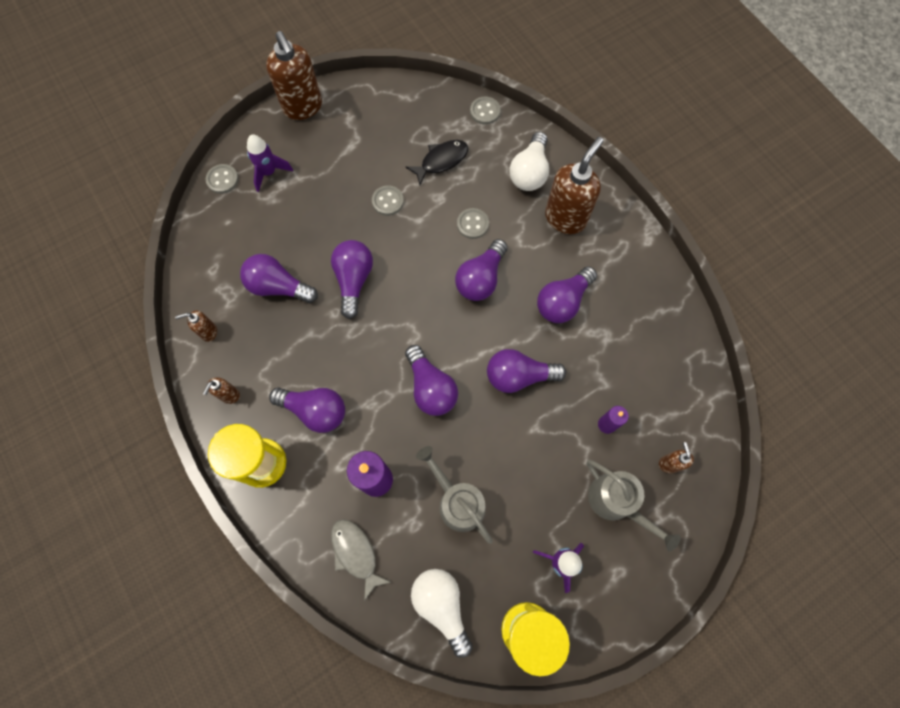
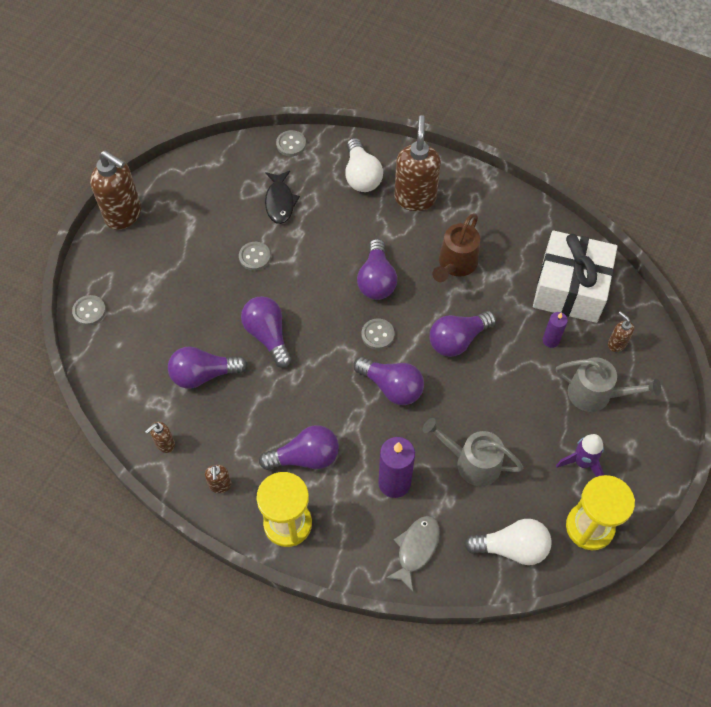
camera: 30 degrees left, 10 degrees down
purple rocket [247,135,293,192] -> none
grey fish [331,519,391,601] -> grey fish turned 90 degrees clockwise [386,516,440,591]
black fish [405,140,468,185] -> black fish turned 150 degrees clockwise [265,171,300,224]
white light bulb [411,569,473,658] -> white light bulb turned 150 degrees clockwise [464,519,552,565]
grey button [457,208,489,239] -> grey button moved to [362,319,395,350]
purple light bulb [537,266,597,323] -> brown watering can [433,213,480,282]
none -> white gift [533,230,618,323]

